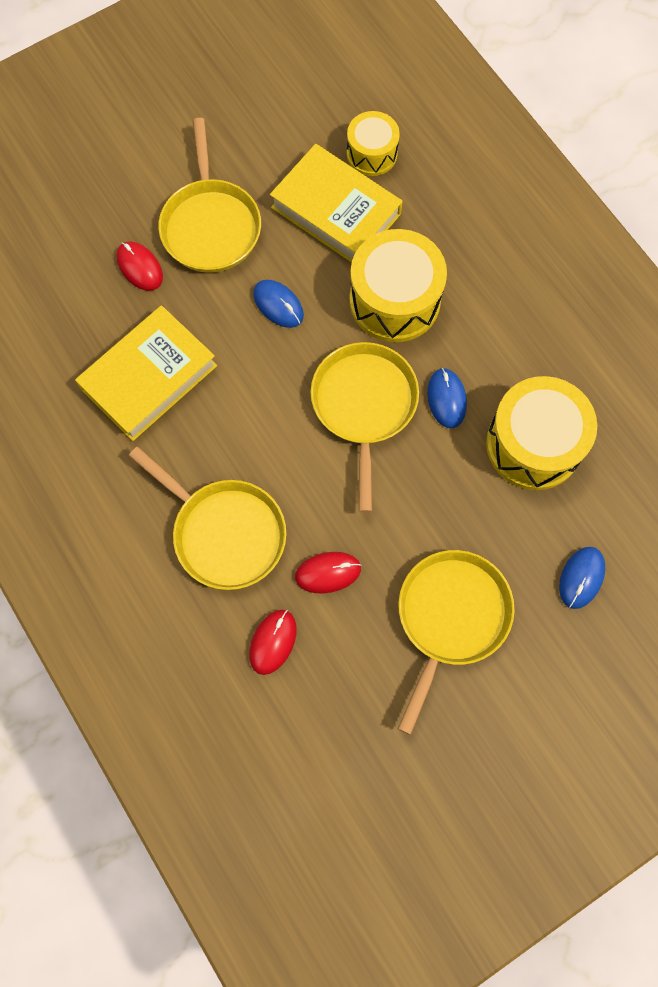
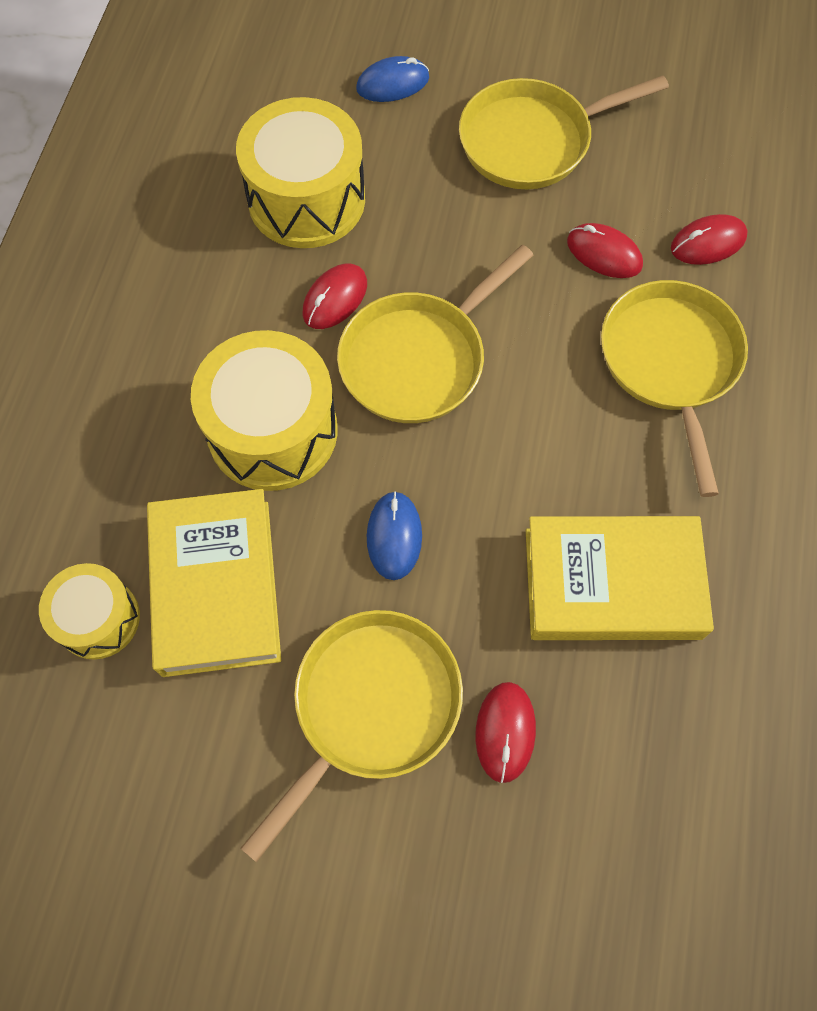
camera: 135 degrees left, 5 degrees down
blue mouse [427,368,467,428] -> red mouse [303,263,367,329]

